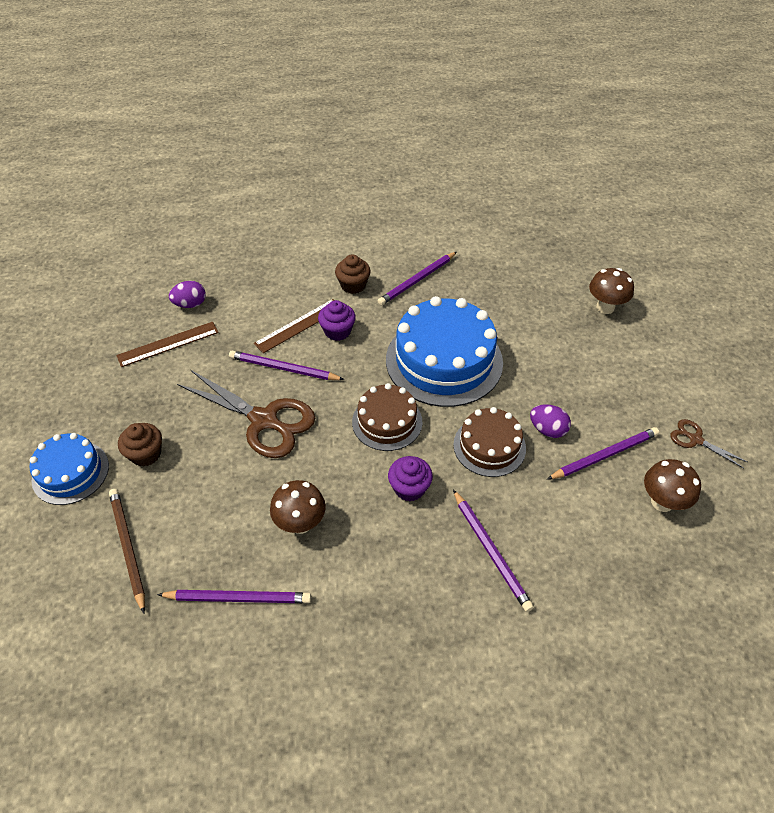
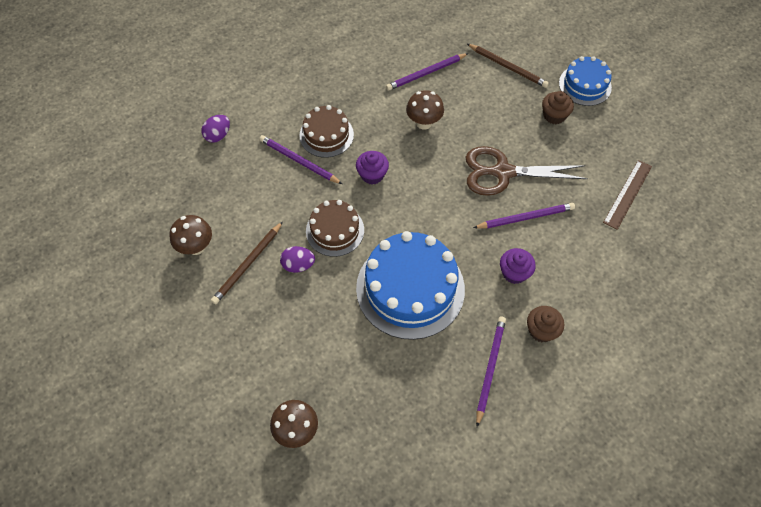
camera: 150 degrees right, 10 degrees up
purple egg [169,281,206,308] -> purple egg moved to [201,115,230,143]
brown ruler [254,299,334,353] -> none
brown cake [352,383,423,451] -> brown cake moved to [299,105,354,158]
purple pencil [547,427,659,480] -> brown pencil [211,221,283,304]
brown scissors [671,419,747,469] -> none

